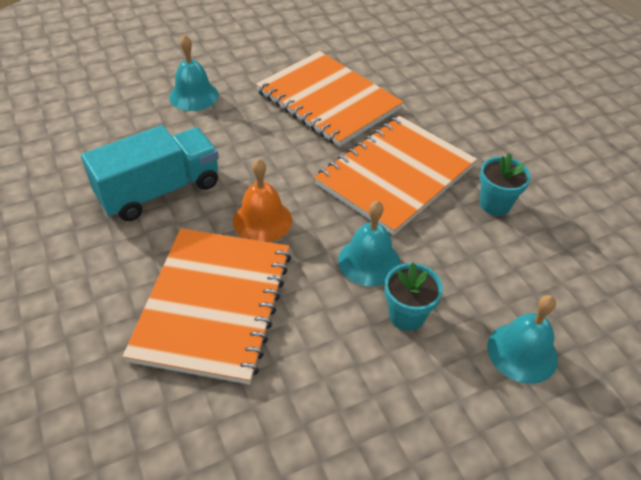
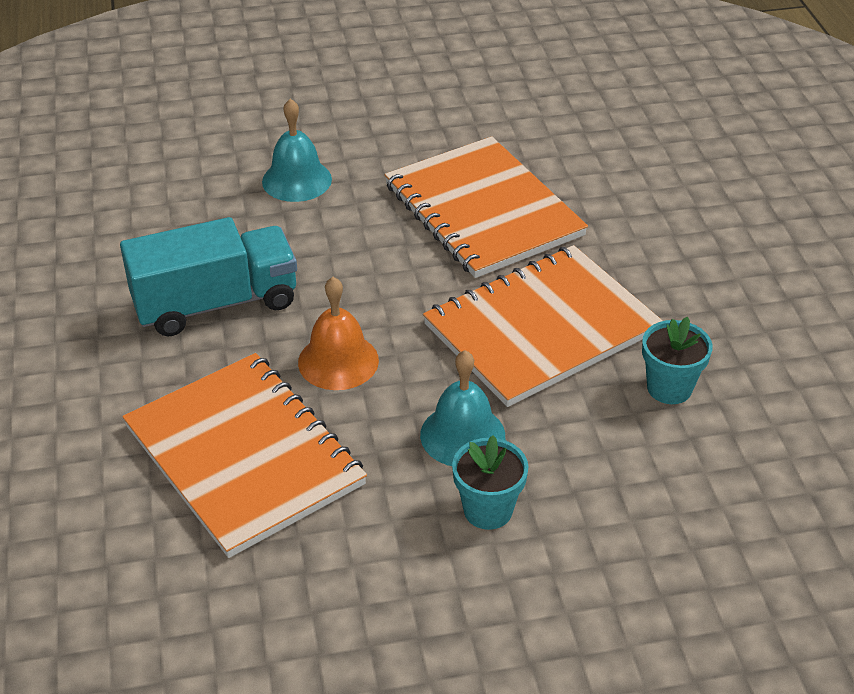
camera: 15 degrees right, 5 degrees down
orange notebook [122,228,291,385] -> orange notebook turned 60 degrees counterclockwise [122,353,367,558]
turquoise bell [488,295,558,384] -> none

